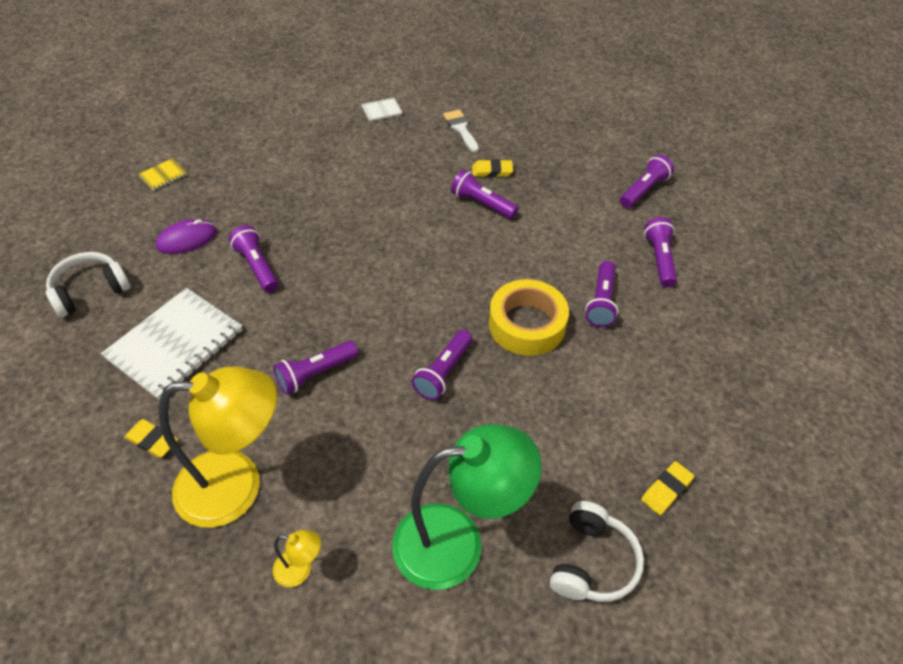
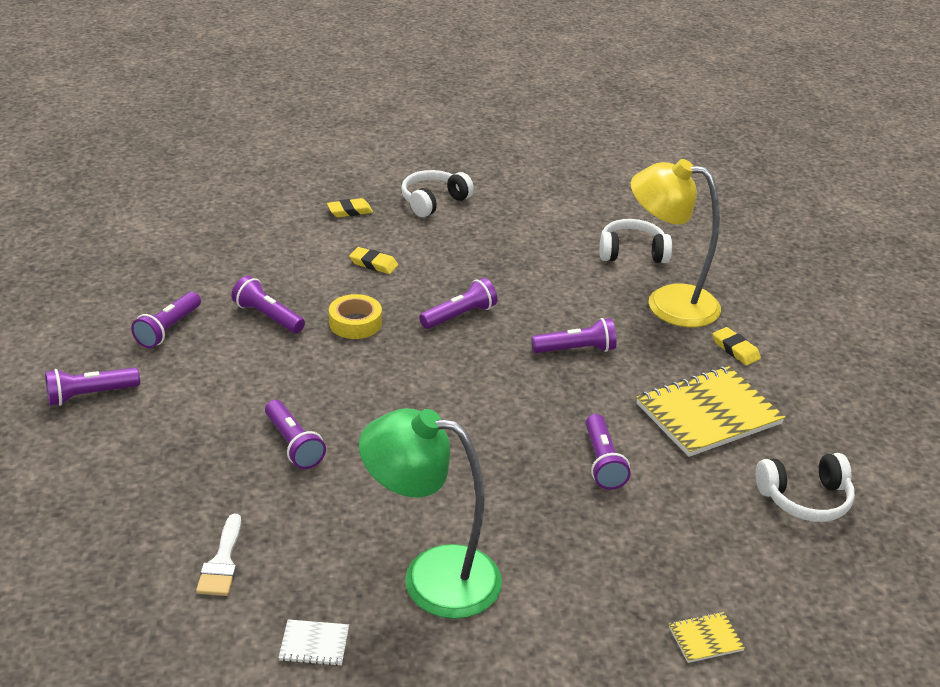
camera: 155 degrees left, 15 degrees down
white notebook [101,288,242,400] -> yellow notebook [636,366,785,457]
purple mouse [156,219,217,254] -> none
yellow lamp [273,530,321,587] -> white headphones [599,219,672,263]
green lamp [392,424,542,590] -> green lamp moved to [359,408,502,619]
yellow eraser [472,159,513,177] -> yellow eraser moved to [349,247,398,274]
yellow tape [489,279,569,356] -> yellow tape [329,294,382,339], size x0.66
purple flashlight [585,261,618,327] -> purple flashlight turned 90 degrees counterclockwise [231,276,305,333]

